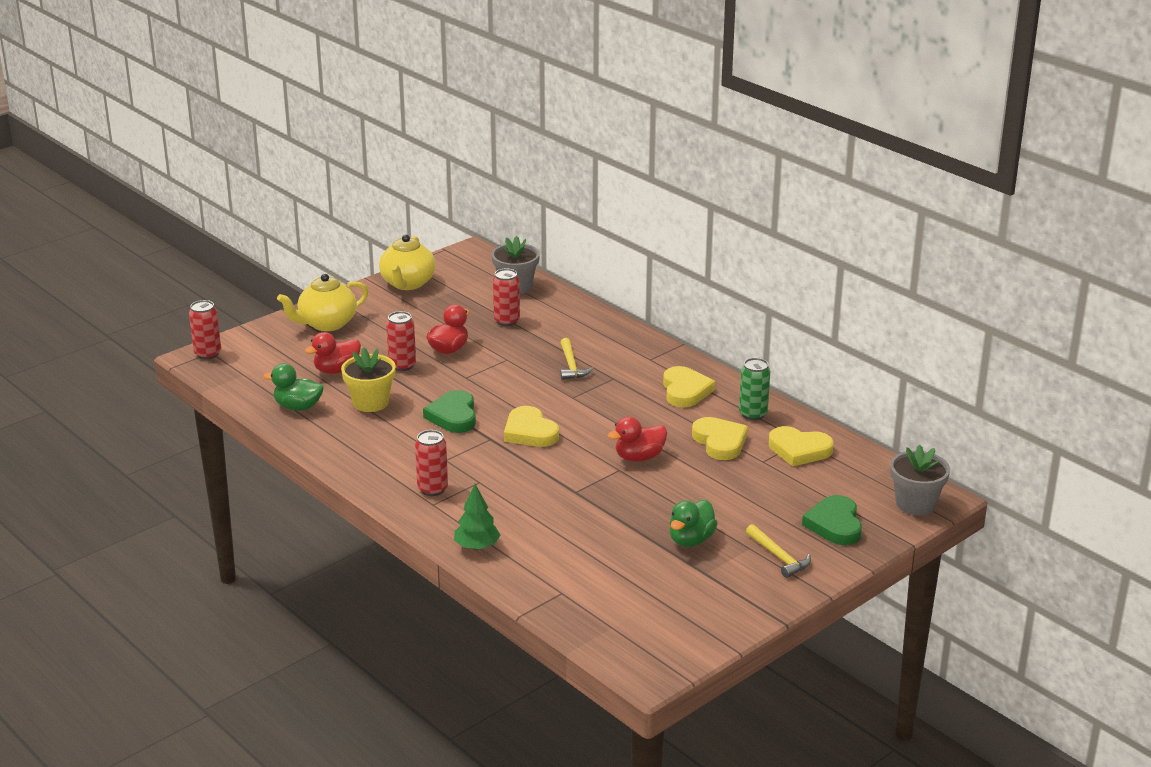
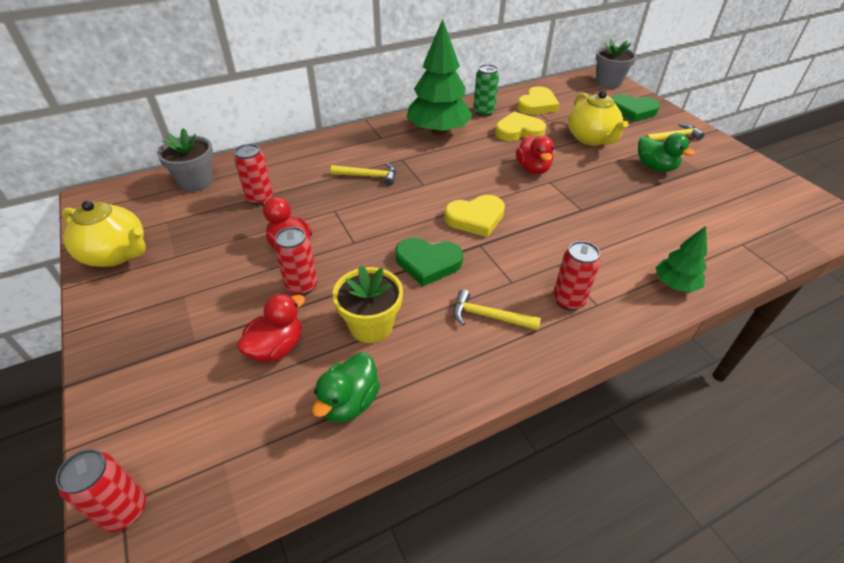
camera: 75 degrees left, 15 degrees up
yellow teapot [277,274,368,331] -> yellow teapot moved to [568,91,628,146]
red duck [305,332,361,374] -> red duck turned 120 degrees counterclockwise [237,293,305,362]
yellow heart [663,366,715,407] -> green tree [407,19,473,135]
none -> yellow hammer [453,289,541,330]

